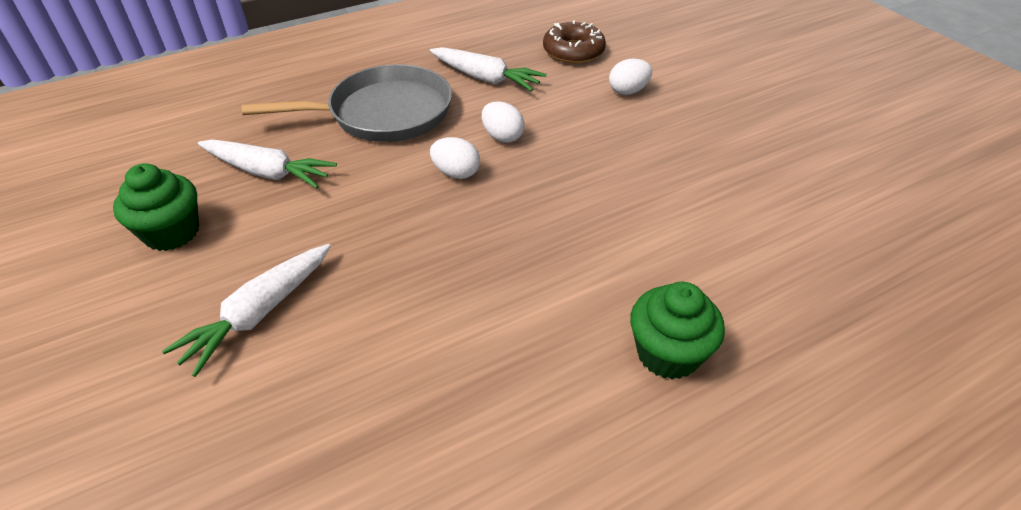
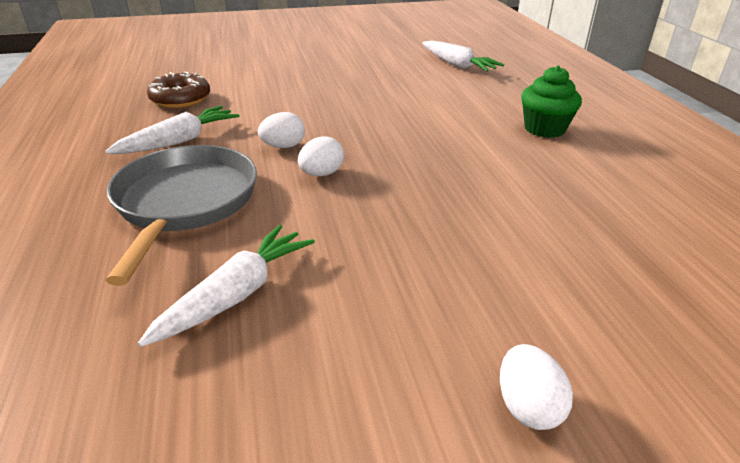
camera: 75 degrees left, 10 degrees down
green cupcake [113,163,199,251] -> none
white carrot [162,244,331,377] -> white carrot moved to [422,40,504,72]
white egg [609,59,652,95] -> white egg moved to [500,344,573,430]

